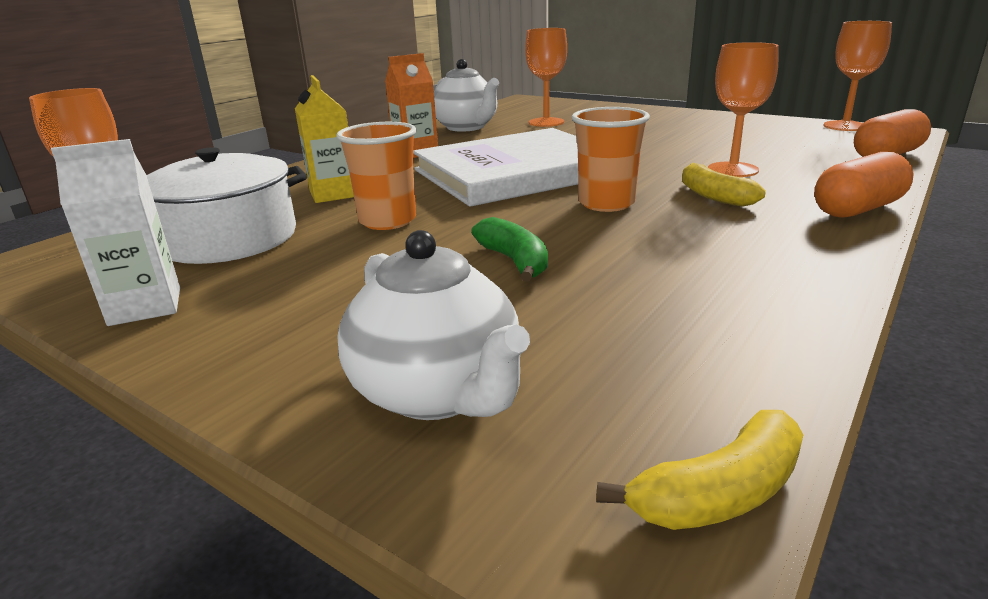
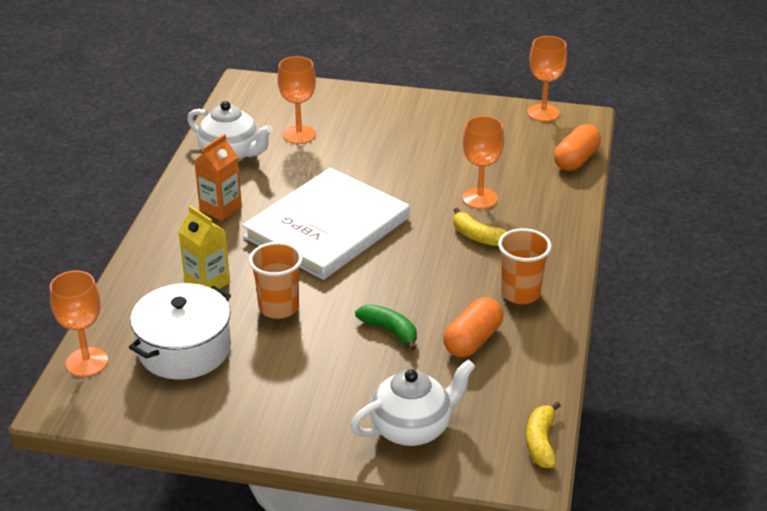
camera: 25 degrees left, 10 degrees up
white carton [51,139,180,326] -> none
white teapot [337,230,530,420] -> white teapot turned 60 degrees counterclockwise [350,359,475,446]
orange cup [572,107,650,212] -> orange cup moved to [498,228,552,304]
yellow banana [596,410,803,530] -> yellow banana turned 150 degrees clockwise [526,401,561,468]
orange capsule [814,152,914,218] -> orange capsule moved to [443,297,503,357]

